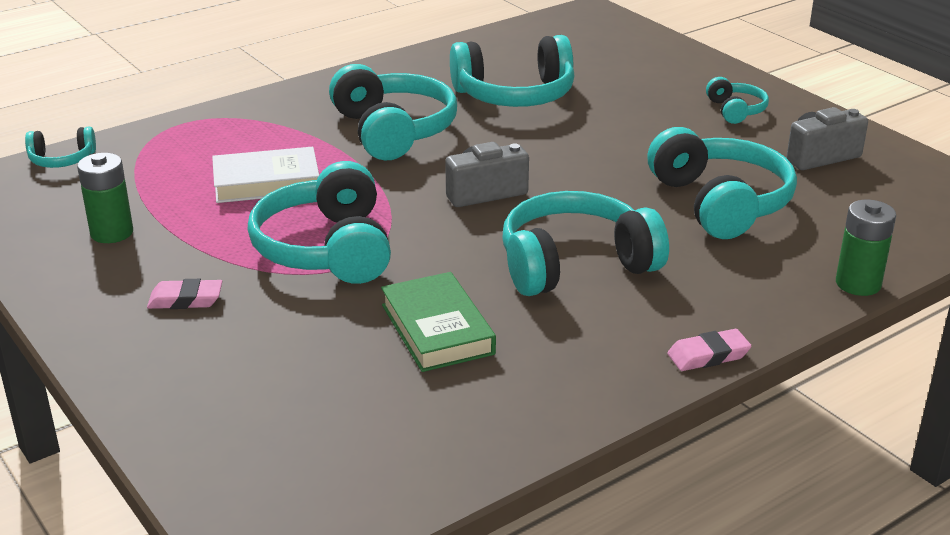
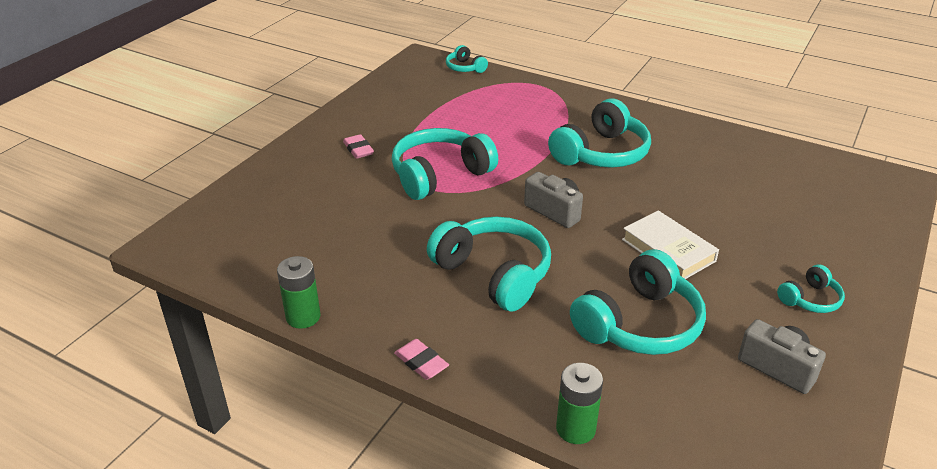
camera: 65 degrees right, 5 degrees up
green battery [77,153,133,243] -> green battery moved to [277,256,320,329]
white book [212,146,319,203] -> white book moved to [622,211,719,279]
green book [381,272,496,372] -> none
turquoise headphones [450,35,574,107] -> none

